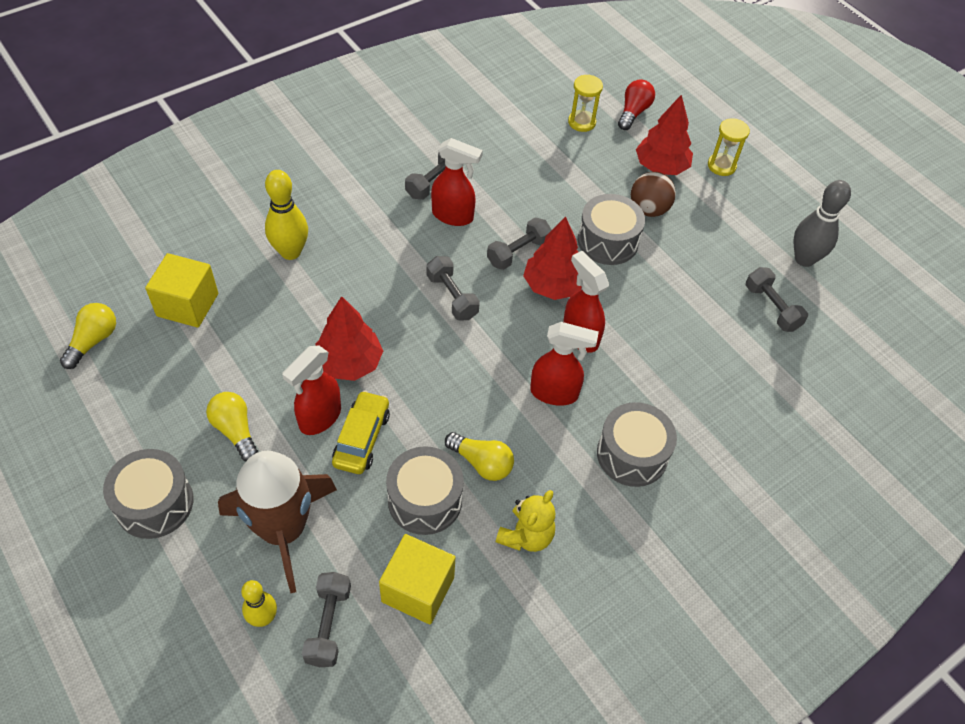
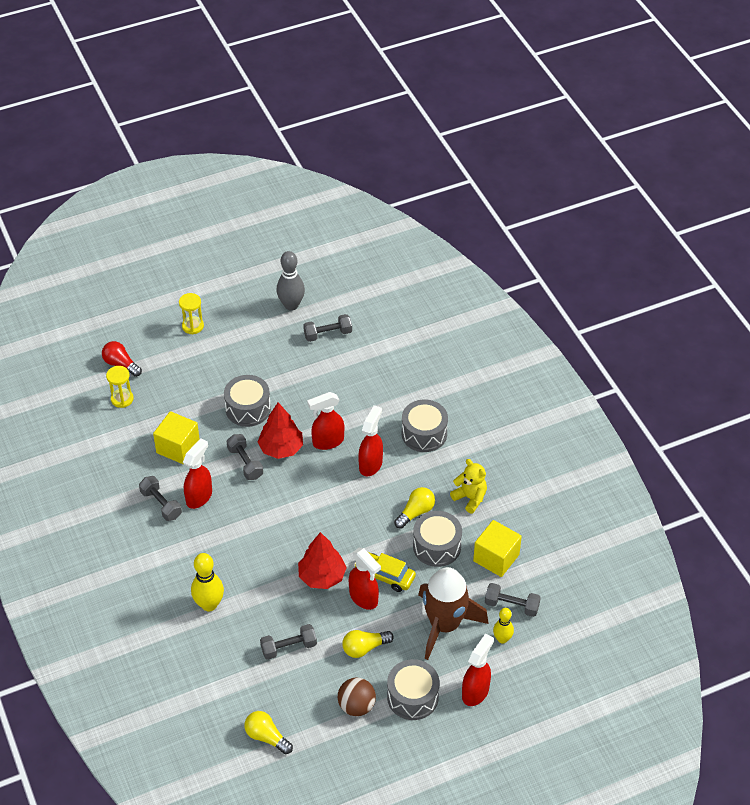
camera: 75 degrees left, 5 degrees down
yellow cube [145,253,218,328] -> yellow cube moved to [153,411,200,464]
grey dumbbell [427,256,480,321] -> grey dumbbell moved to [260,624,317,660]
brown ball [631,172,676,217] -> brown ball moved to [338,678,376,716]
red tree [636,95,693,175] -> none
none -> red spray bottle [462,633,494,706]

